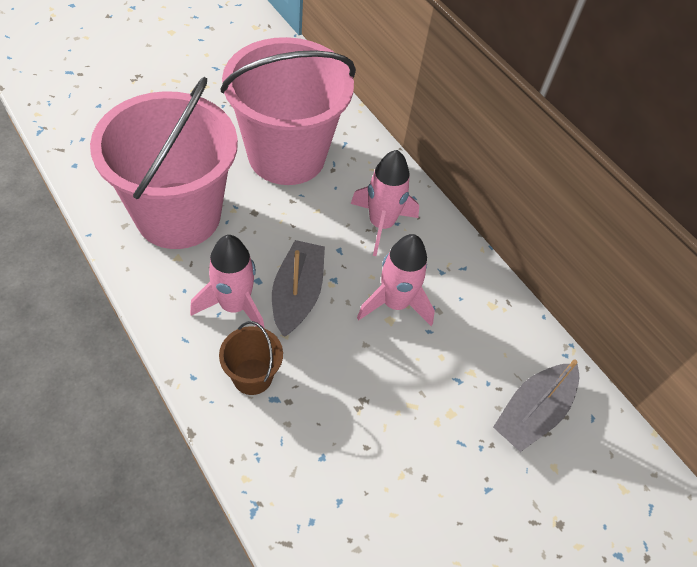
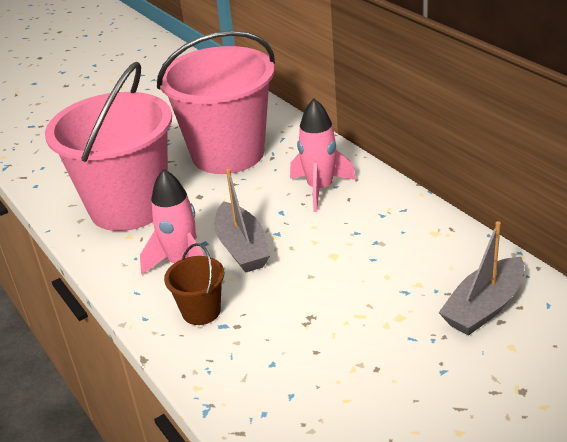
camera: 10 degrees right, 20 degrees down
grey boat [272,240,325,336] -> grey boat turned 150 degrees clockwise [215,169,270,273]
pink rocket [357,234,435,326] -> none

